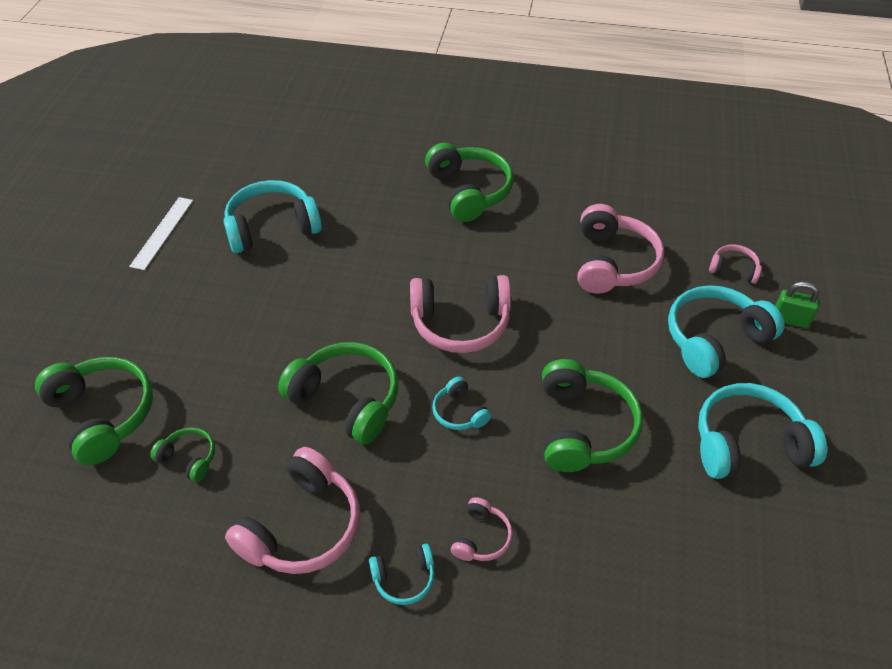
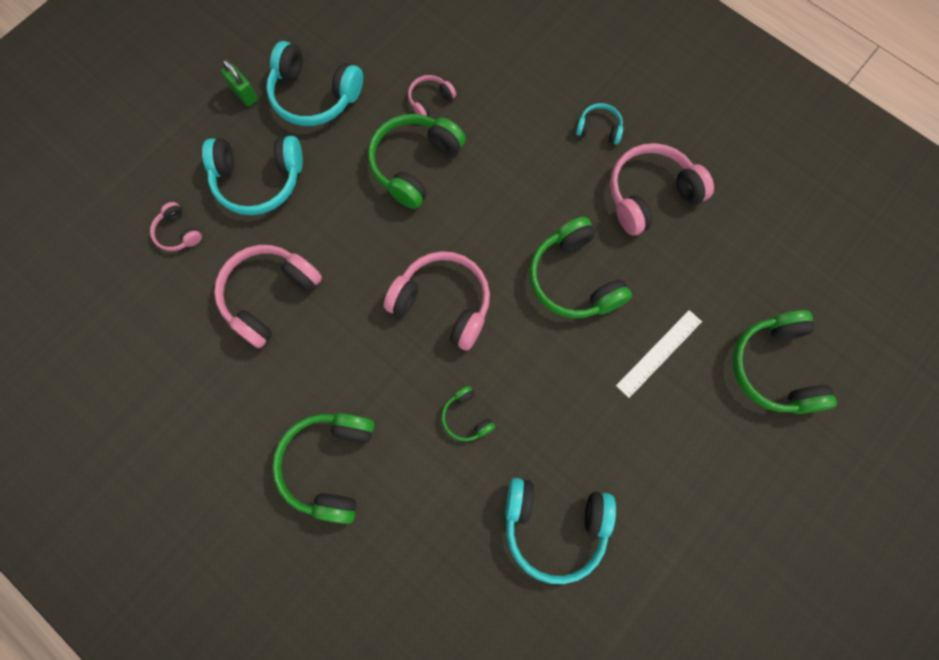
camera: 150 degrees left, 25 degrees up
white ruler [129,197,193,270] -> white ruler moved to [616,310,702,398]
green headphones [150,427,215,482] -> green headphones moved to [441,386,495,441]
turquoise headphones [432,376,491,430] -> none
pink headphones [451,497,513,561] -> pink headphones moved to [408,75,456,117]
green padlock [775,281,819,328] -> green padlock moved to [221,59,258,107]

